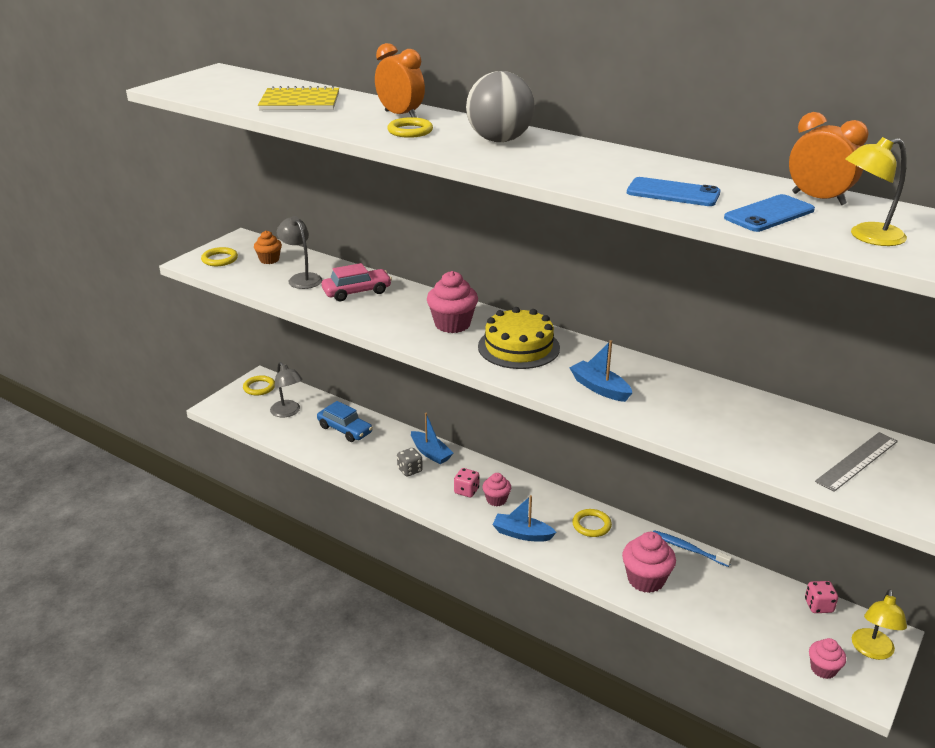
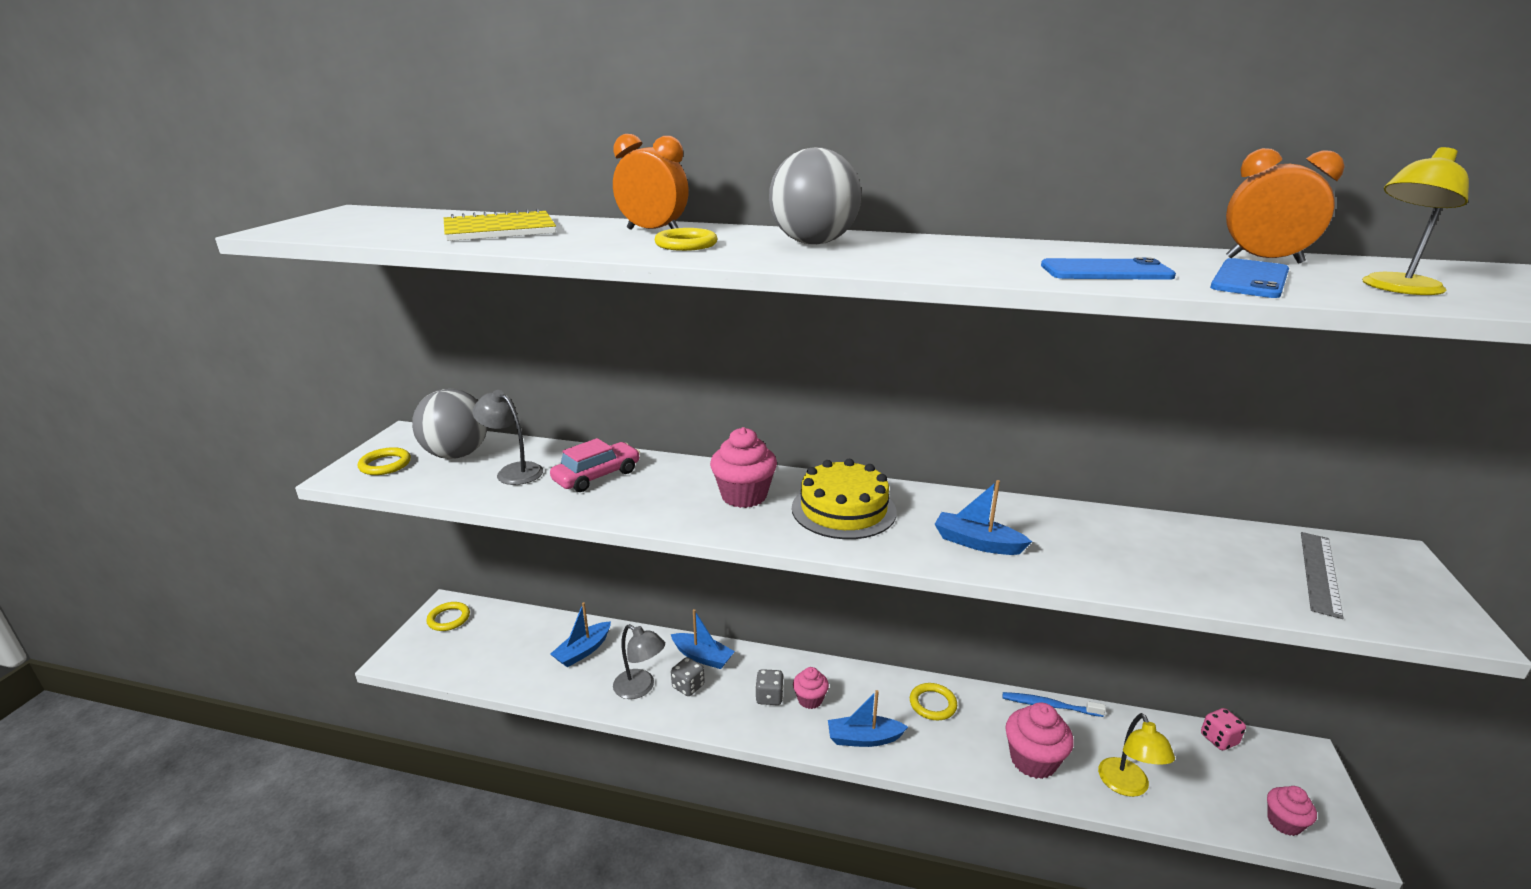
camera: 20 degrees left, 5 degrees down
orange cupcake [254,231,282,264] -> grey ball [412,389,488,459]
grey lamp [270,362,303,417] -> grey lamp moved to [613,624,665,699]
blue car [317,401,373,442] -> blue boat [550,602,611,667]
pink dice [454,468,479,498] -> grey dice [755,669,784,705]
yellow lamp [852,589,907,660] -> yellow lamp moved to [1098,713,1175,797]

